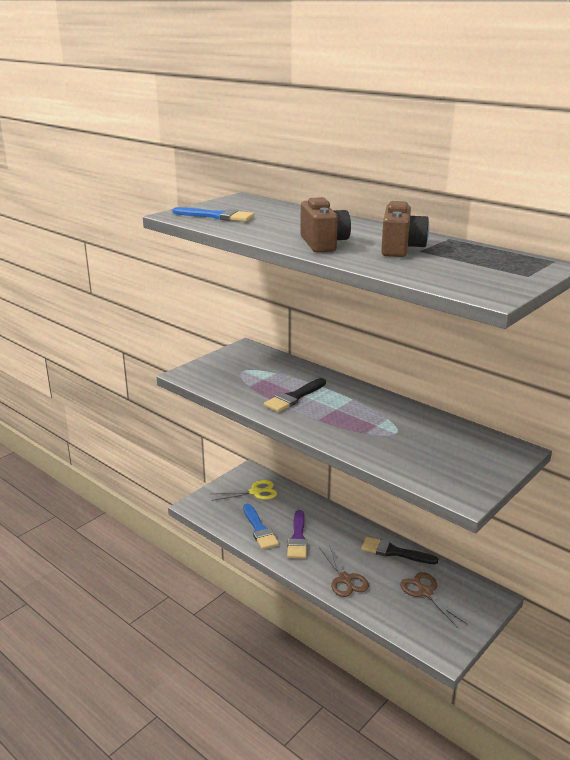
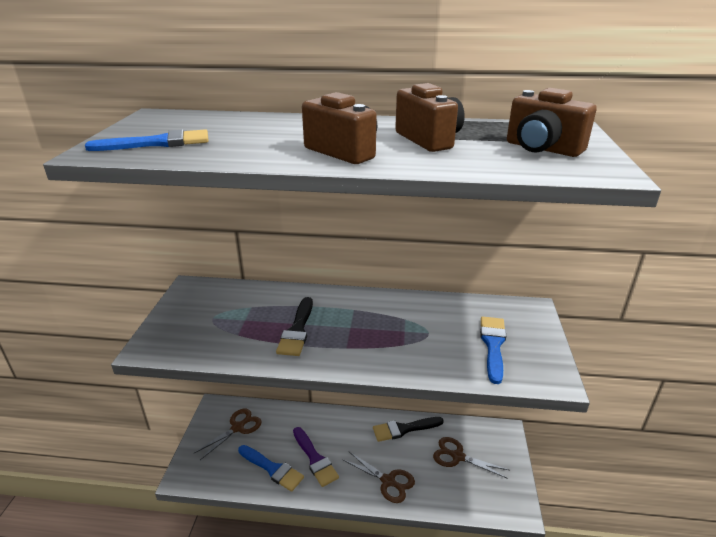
camera: 35 degrees left, 5 degrees up
yellow scissors [212,480,277,501] -> brown scissors [194,408,262,460]
none -> blue brush [480,316,506,384]
none -> brown camera [507,88,597,157]

